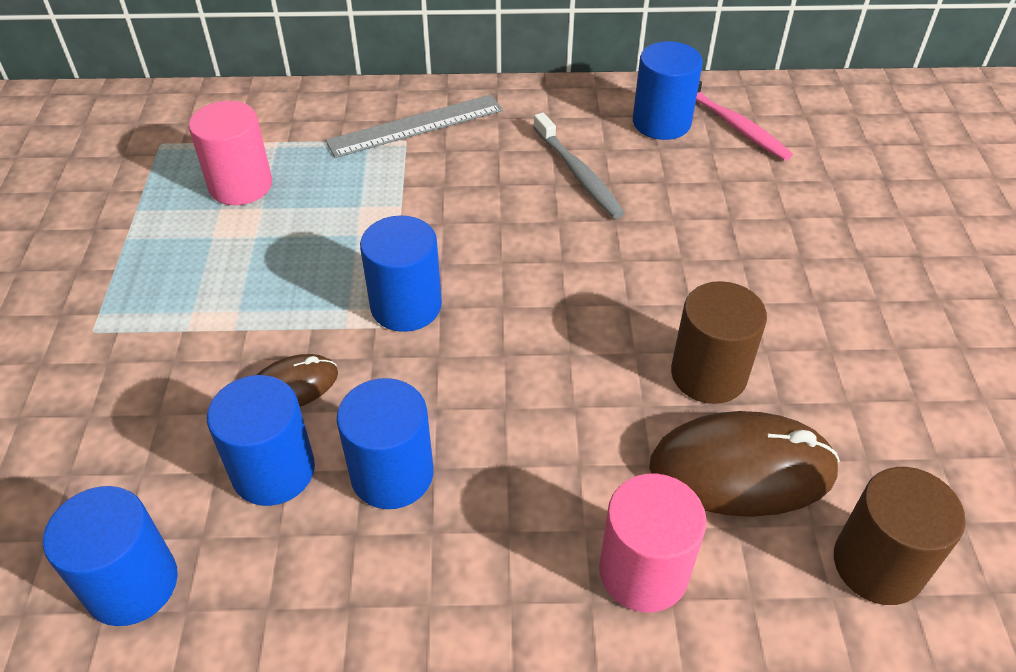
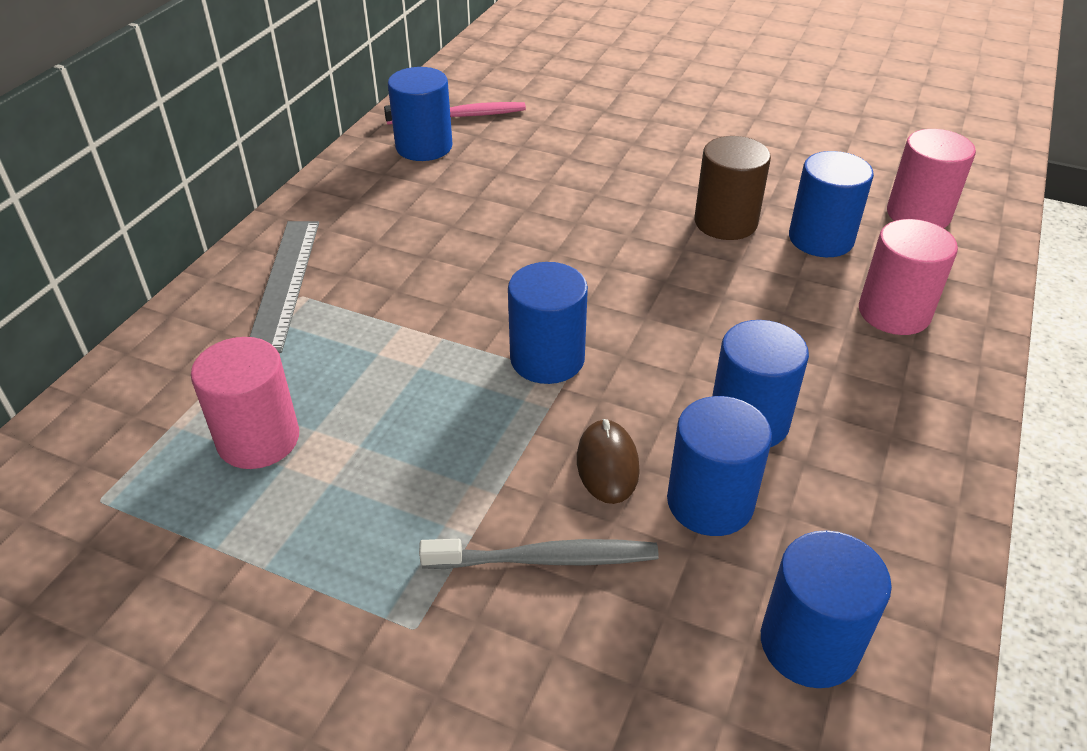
camera: 65 degrees left, 5 degrees down
grey toothbrush [533,112,624,219] -> grey toothbrush moved to [419,539,659,569]
brown mouse [649,411,840,517] -> blue cylinder [789,151,874,257]
brown cylinder [834,467,966,605] -> pink cylinder [887,129,976,228]

